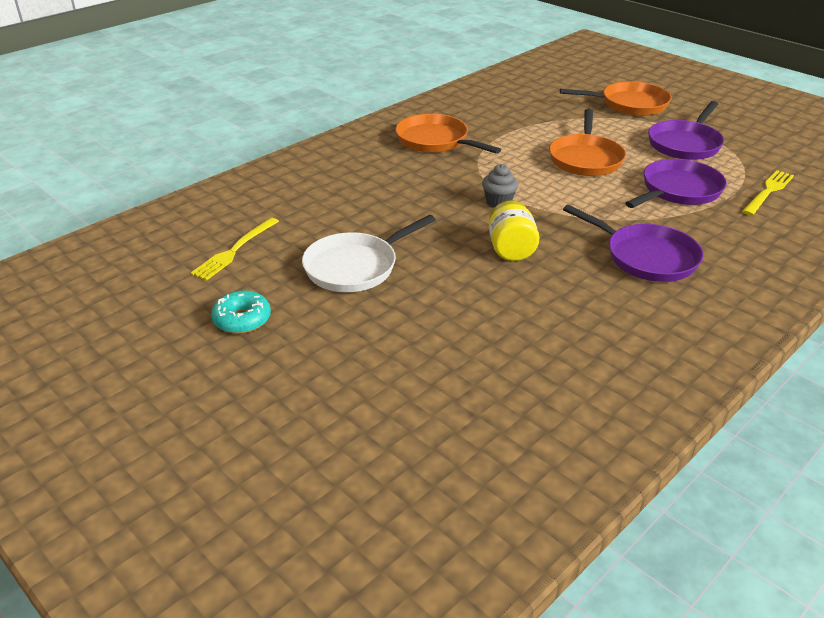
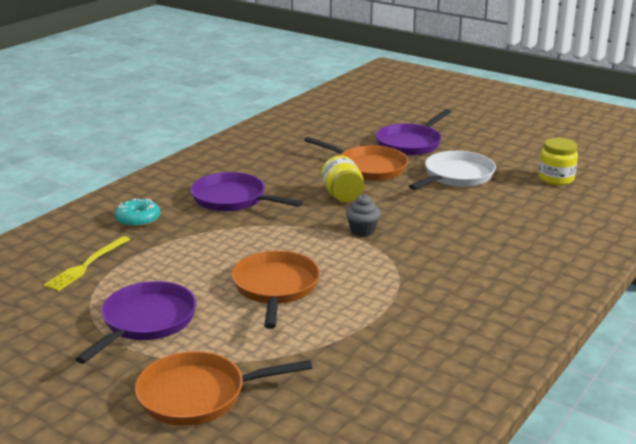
camera: 170 degrees right, 10 degrees down
yellow fork [191,218,279,280] -> yellow jar [538,138,578,185]
turquoise donut [211,290,271,334] -> turquoise donut moved to [115,198,160,228]
orange pan [396,114,501,154] -> orange pan moved to [304,137,408,181]
purple pan [625,159,727,208] -> purple pan moved to [376,109,451,156]

